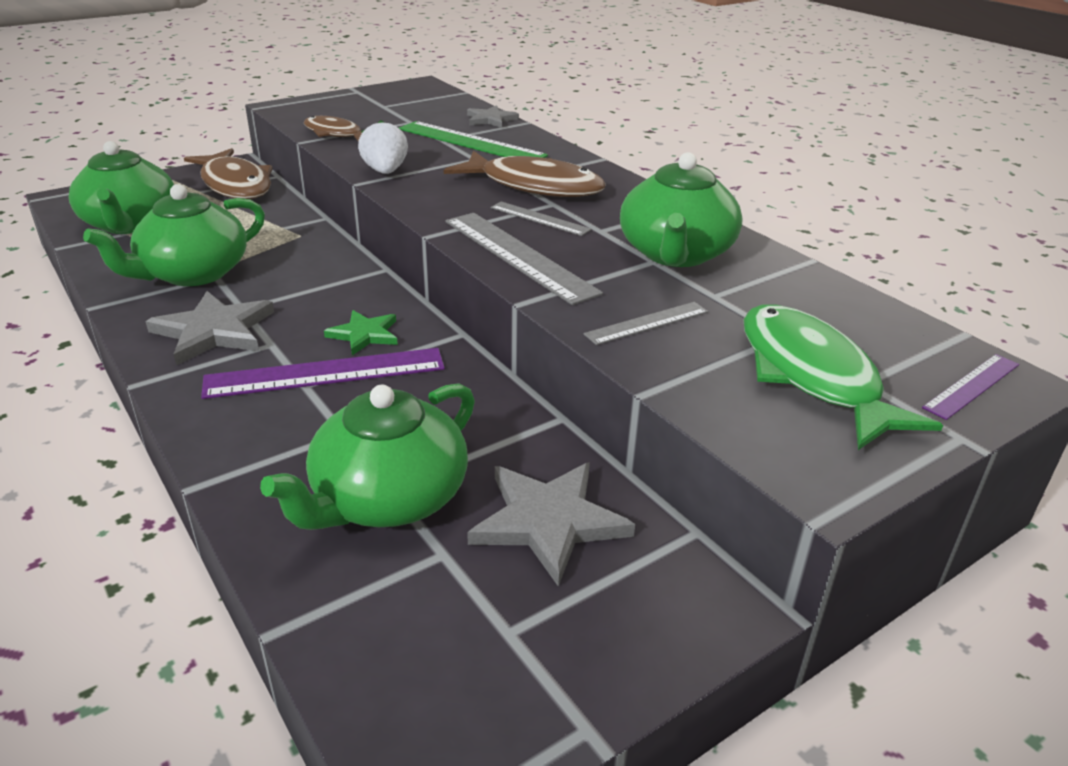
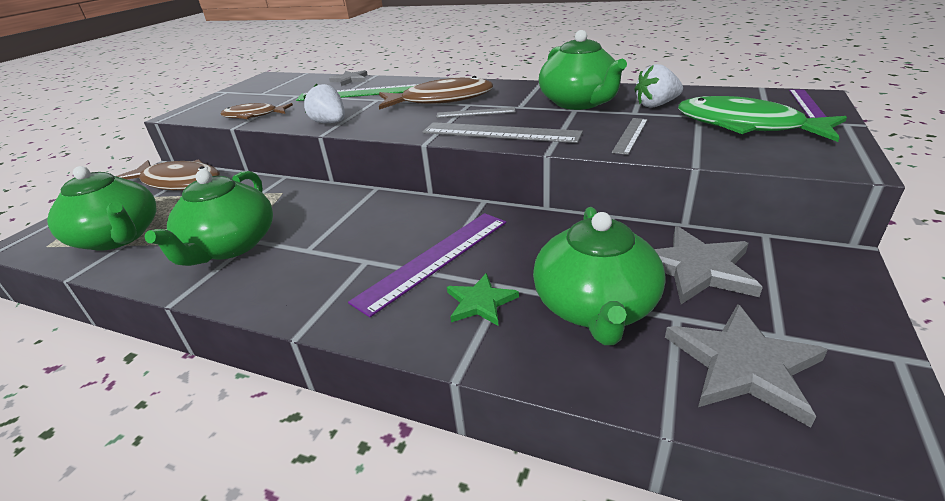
camera: 30 degrees left, 0 degrees up
grey star [146,291,274,365] -> grey star moved to [665,304,828,428]
green star [324,310,398,355] -> green star moved to [447,273,519,326]
none -> white strawberry [634,64,683,108]

